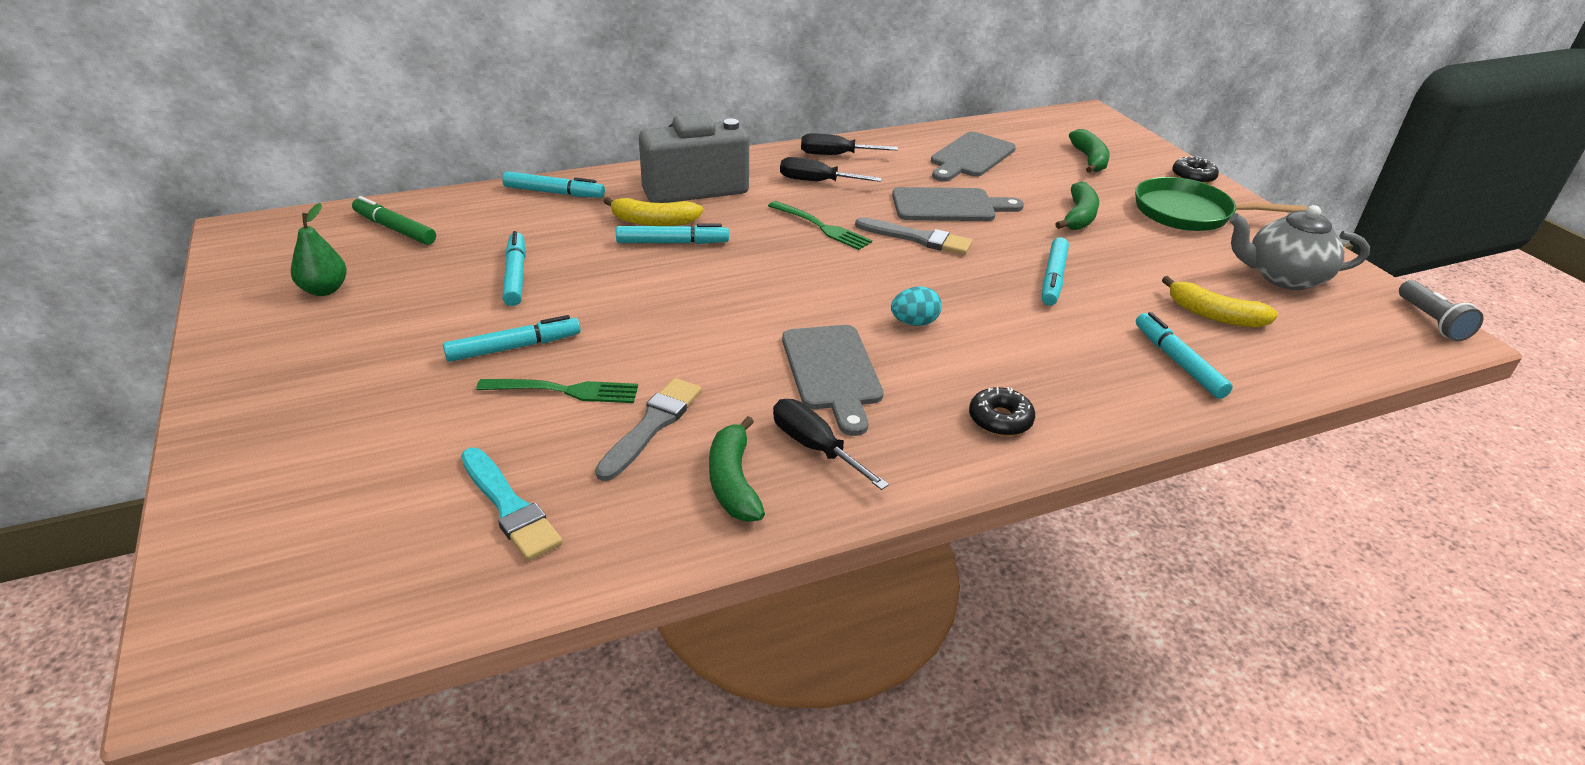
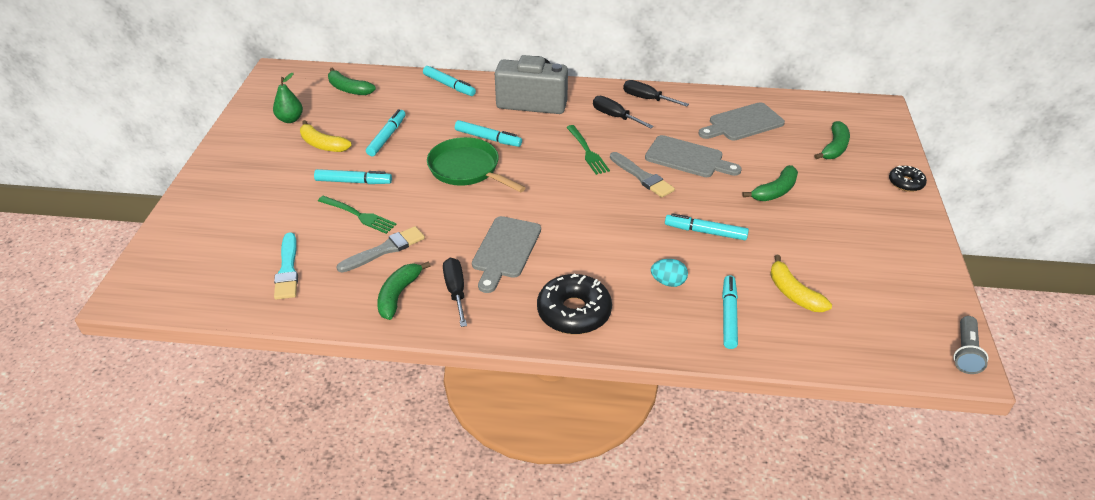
camera: 30 degrees right, 5 degrees up
green marker [352,196,436,245] -> green banana [328,68,376,95]
yellow banana [603,197,703,226] -> yellow banana moved to [300,120,352,152]
turquoise egg [891,286,942,326] -> turquoise egg moved to [651,259,688,287]
black donut [969,387,1035,436] -> black donut [537,273,612,334], size x1.79
turquoise marker [1042,237,1069,306] -> turquoise marker turned 60 degrees clockwise [665,213,749,240]
green pan [1135,177,1307,231] -> green pan moved to [427,137,526,192]
grey teapot [1229,205,1370,290] -> none

